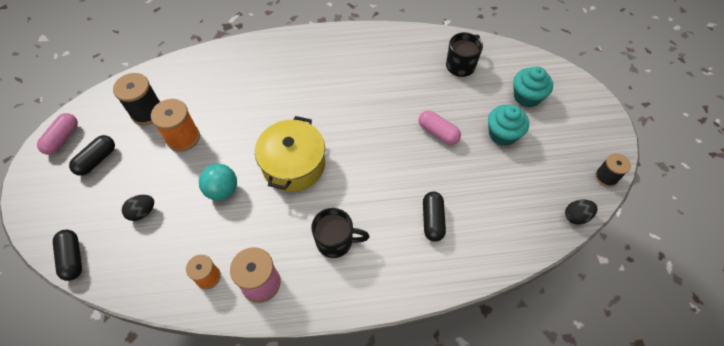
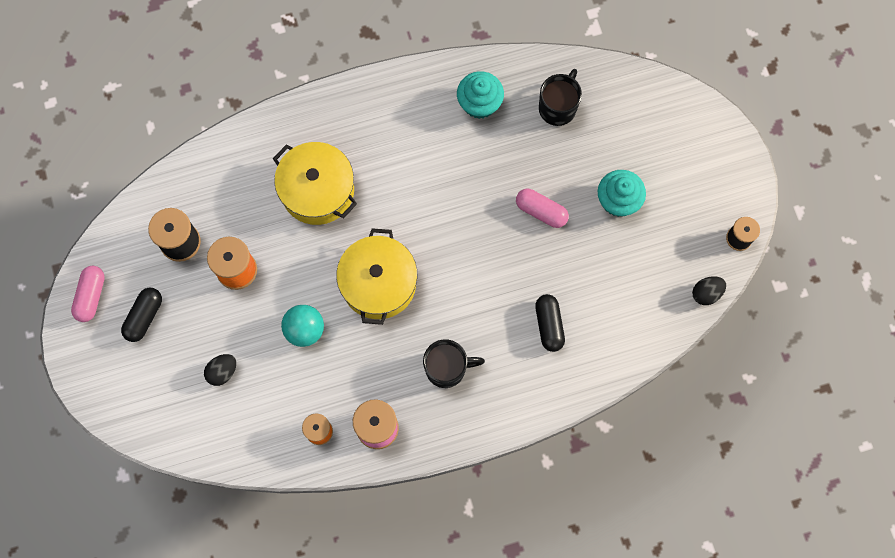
camera: 10 degrees left, 15 degrees up
black capsule [53,230,82,281] -> none
turquoise cupcake [513,67,553,108] -> turquoise cupcake moved to [457,71,504,119]
none -> yellow pot [273,142,357,225]

